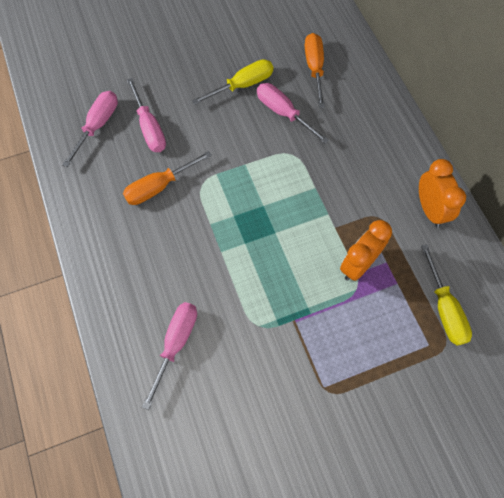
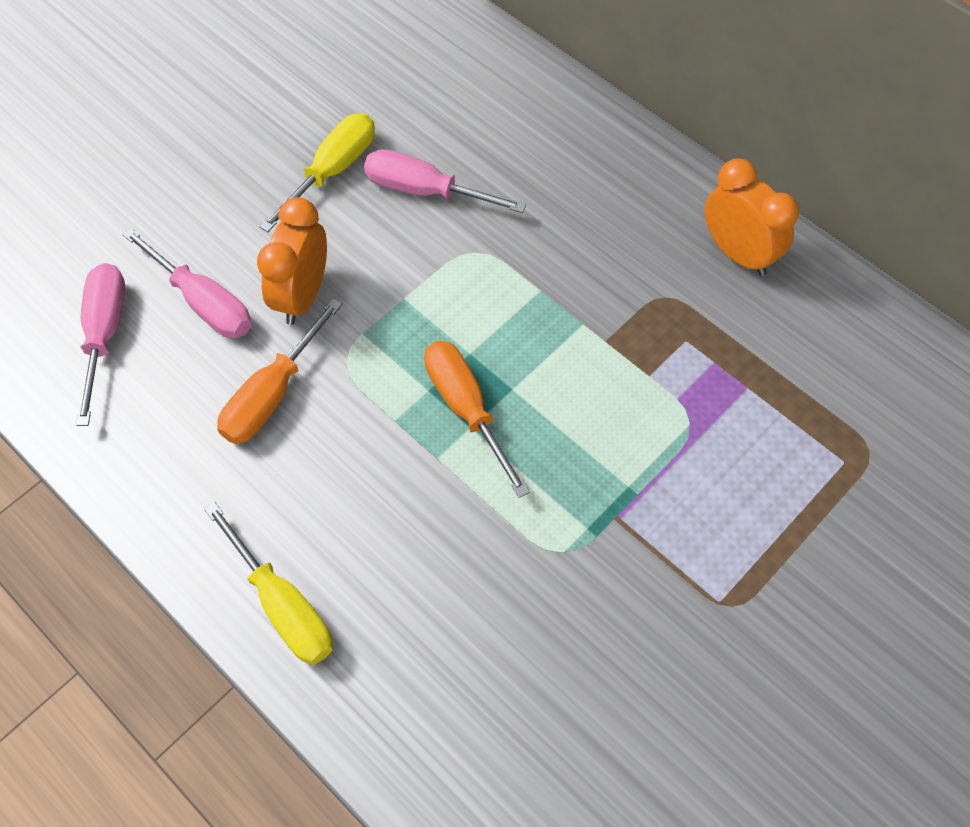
camera: 25 degrees left, 5 degrees down
pink screwdriver [142,302,197,410] -> none
orange screwdriver [305,33,325,108] -> orange screwdriver moved to [424,341,530,498]
orange clock [340,220,392,281] -> orange clock moved to [257,197,327,325]
yellow screwdriver [421,244,472,345] -> yellow screwdriver moved to [204,502,333,665]

